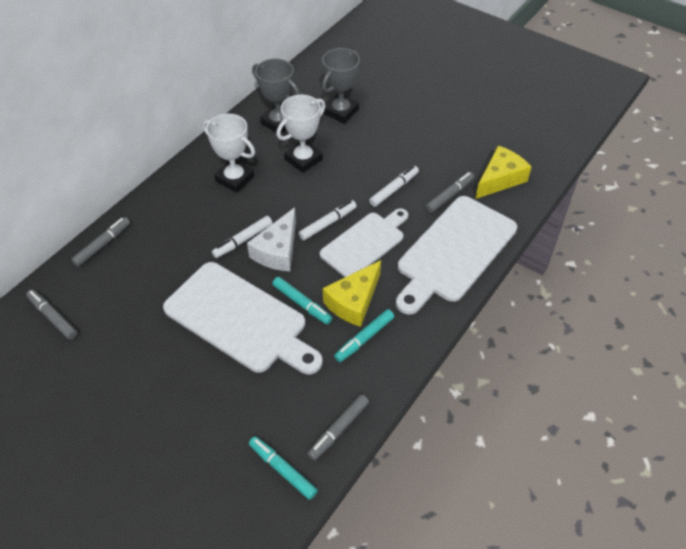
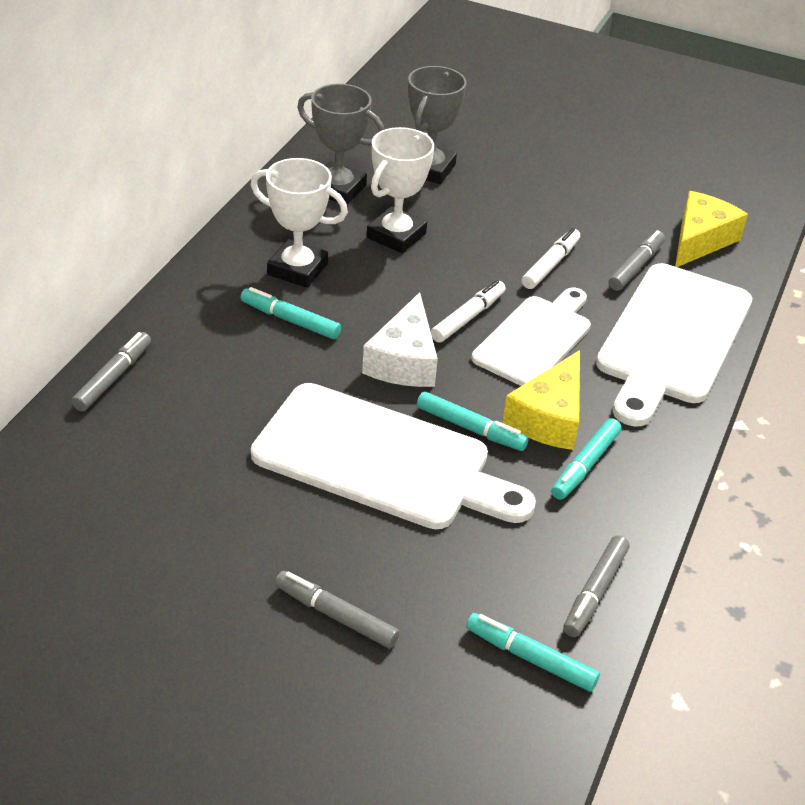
camera: 15 degrees left, 10 degrees down
grey marker [26,290,78,340] -> grey marker moved to [275,571,399,648]
white marker [212,216,272,258] -> none
none -> turquoise marker [240,287,341,339]

